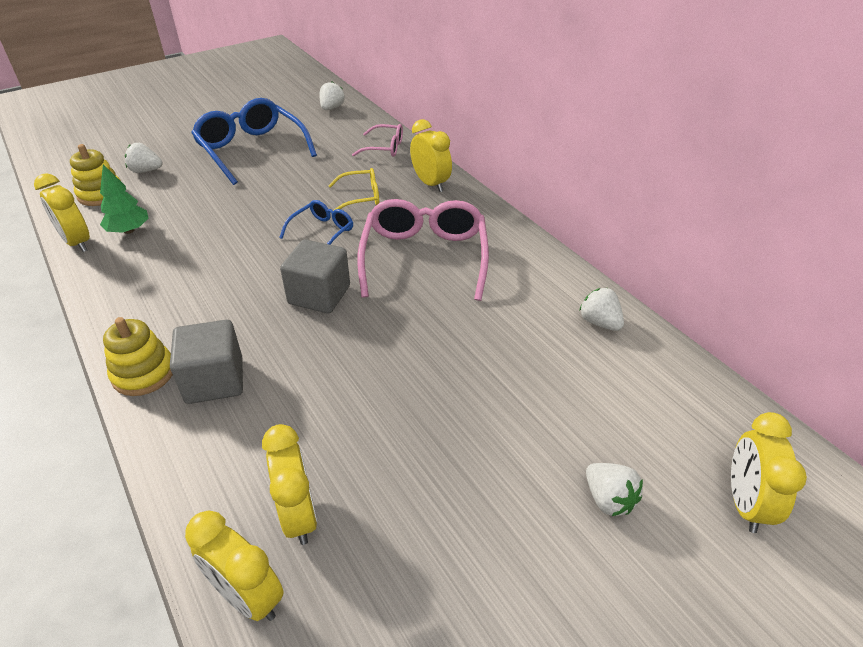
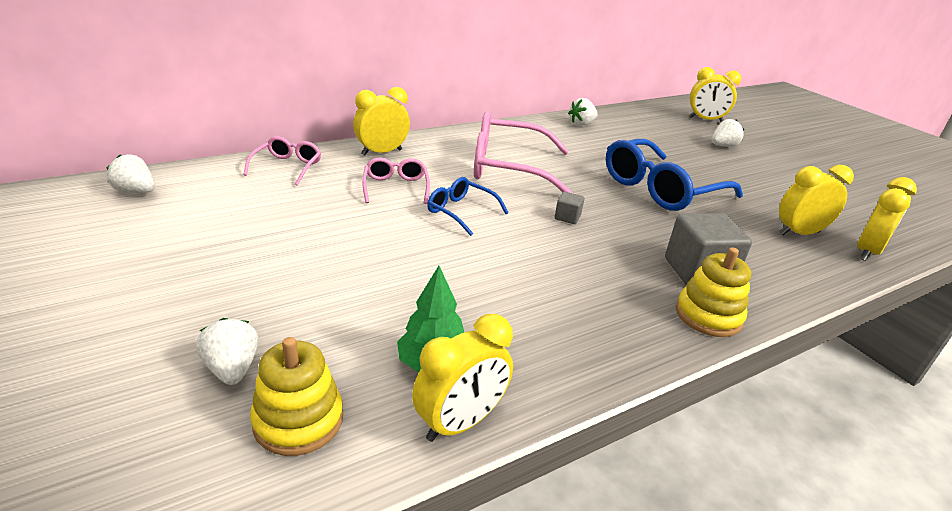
camera: 90 degrees left, 10 degrees down
white strawberry [125,143,163,173] -> white strawberry turned 150 degrees clockwise [196,318,258,385]
blue glasses [191,98,317,185] -> blue glasses moved to [606,139,743,211]
grey cube [280,239,350,313] -> grey cube [555,192,584,224], size x0.47
yellow glasses [328,168,379,211] -> pink glasses [362,158,430,204]

